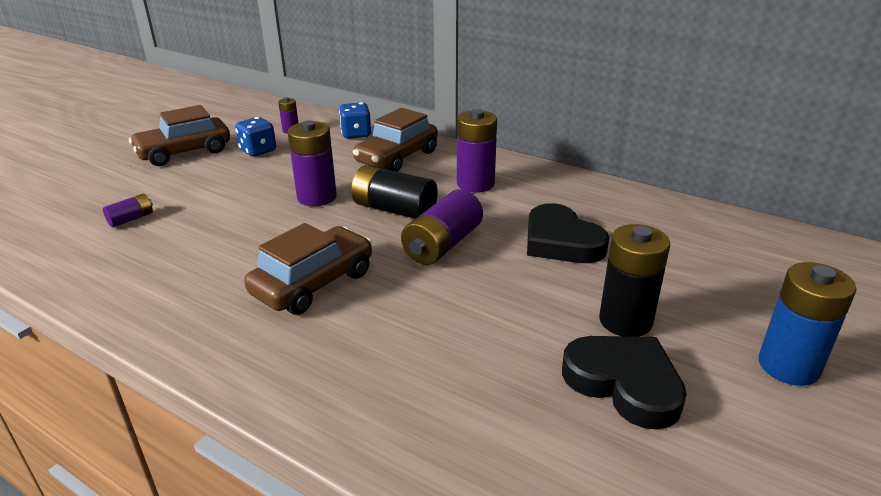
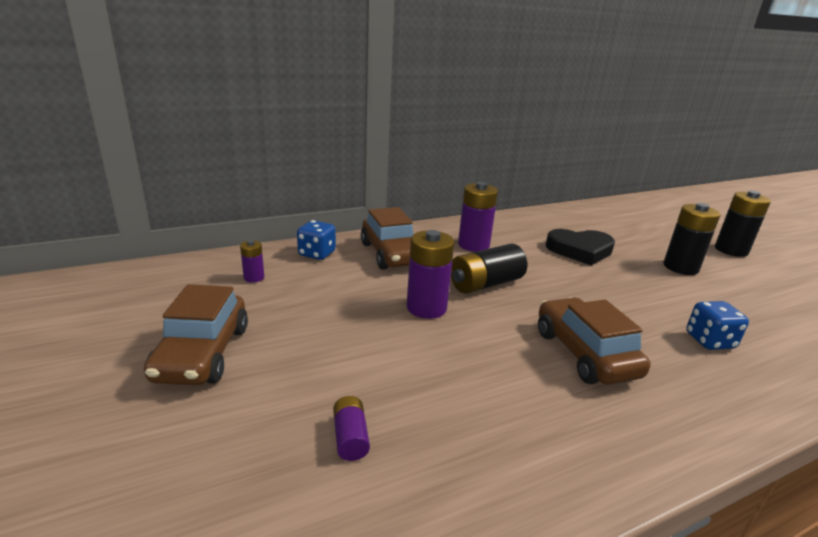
camera: 60 degrees left, 5 degrees down
blue dice [235,117,276,157] -> blue dice moved to [686,301,749,350]
purple battery [401,189,483,265] -> none
black heart [562,336,687,430] -> none
blue battery [759,262,856,386] -> black battery [715,191,771,257]

